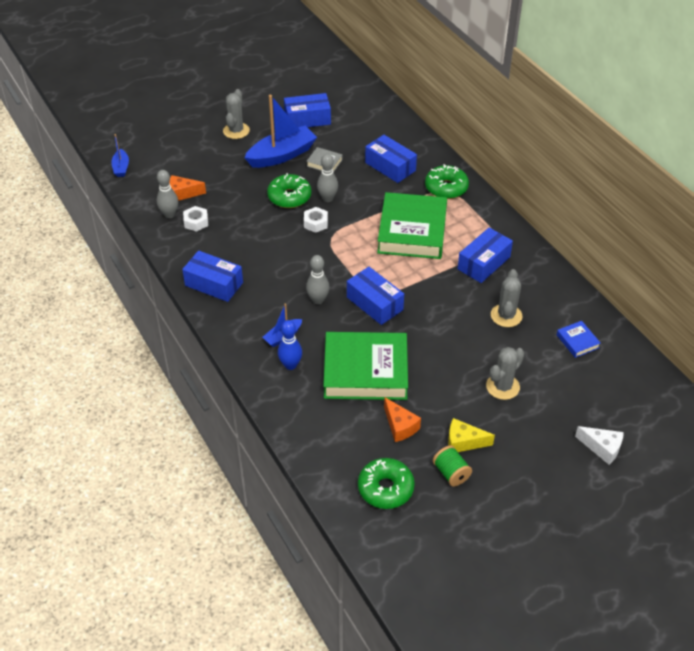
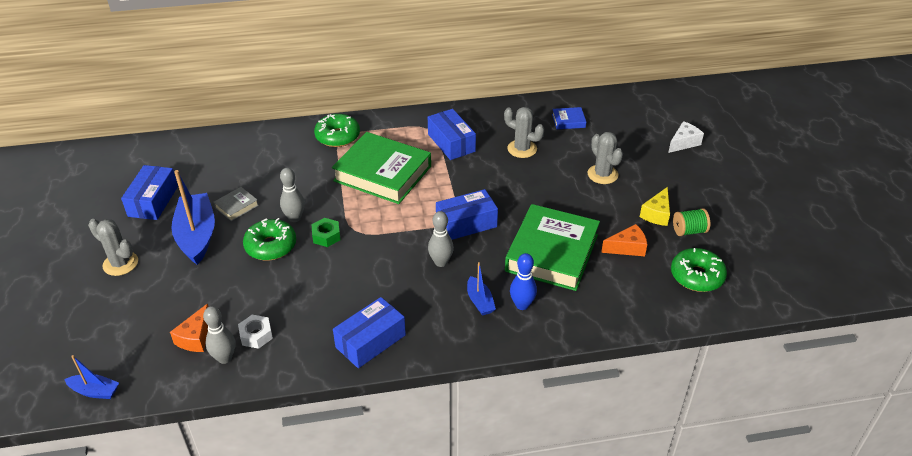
camera: 70 degrees left, 5 degrees down
white nut [304,207,328,233] -> green nut [312,218,340,247]
blue box [365,135,417,183] -> none

